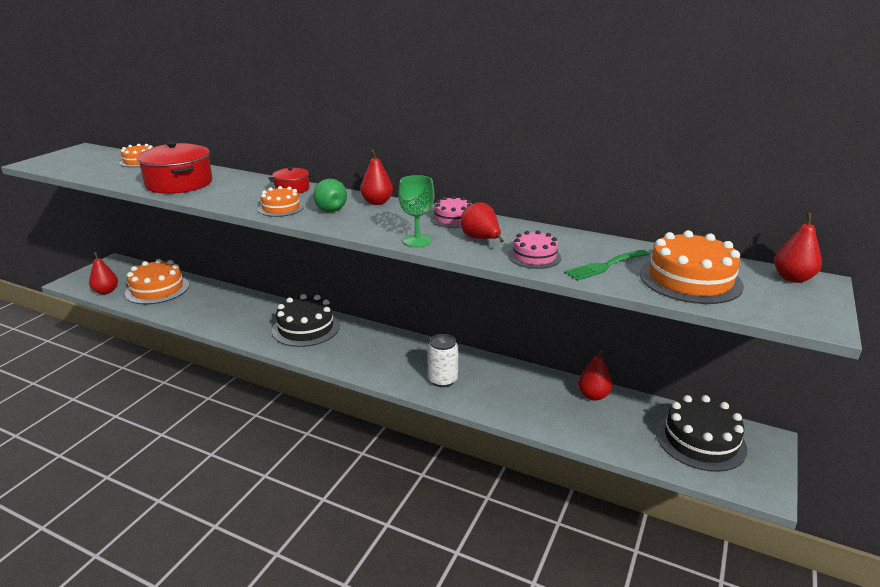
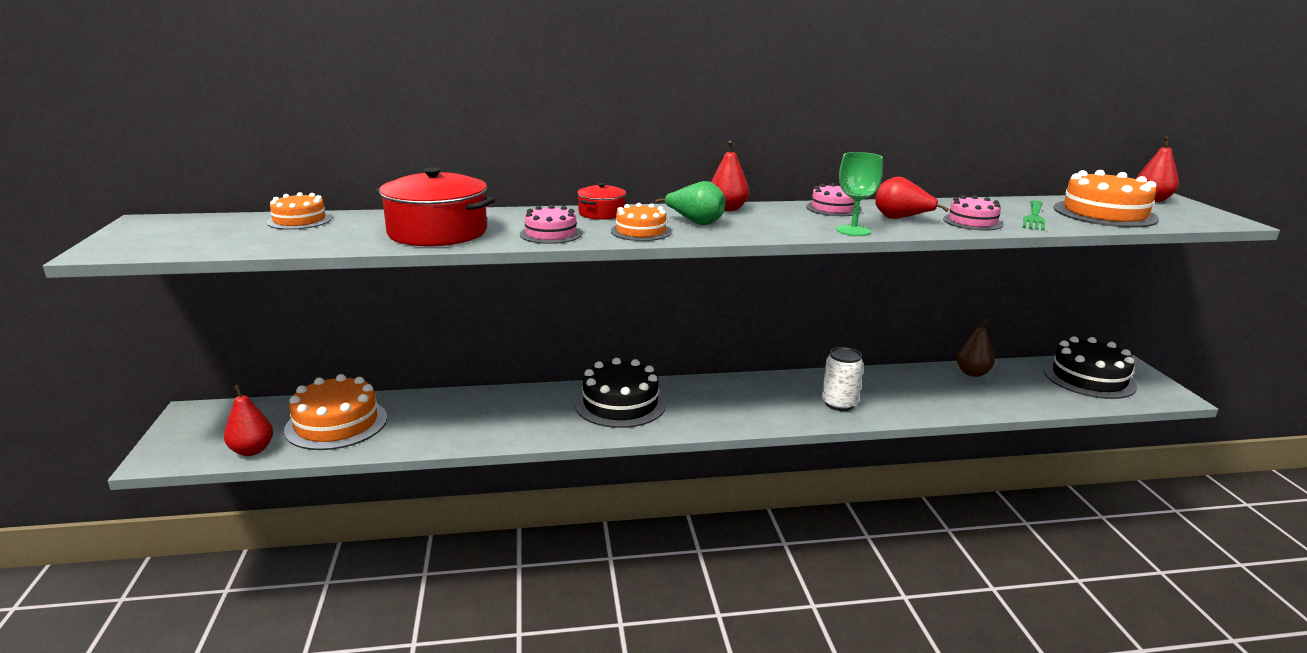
camera: 35 degrees left, 5 degrees down
red pear [578,350,612,401] -> brown pear [956,319,995,377]
none -> pink cake [520,205,582,244]

